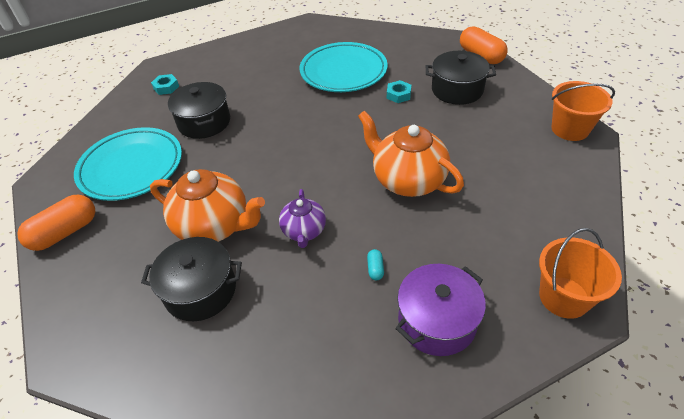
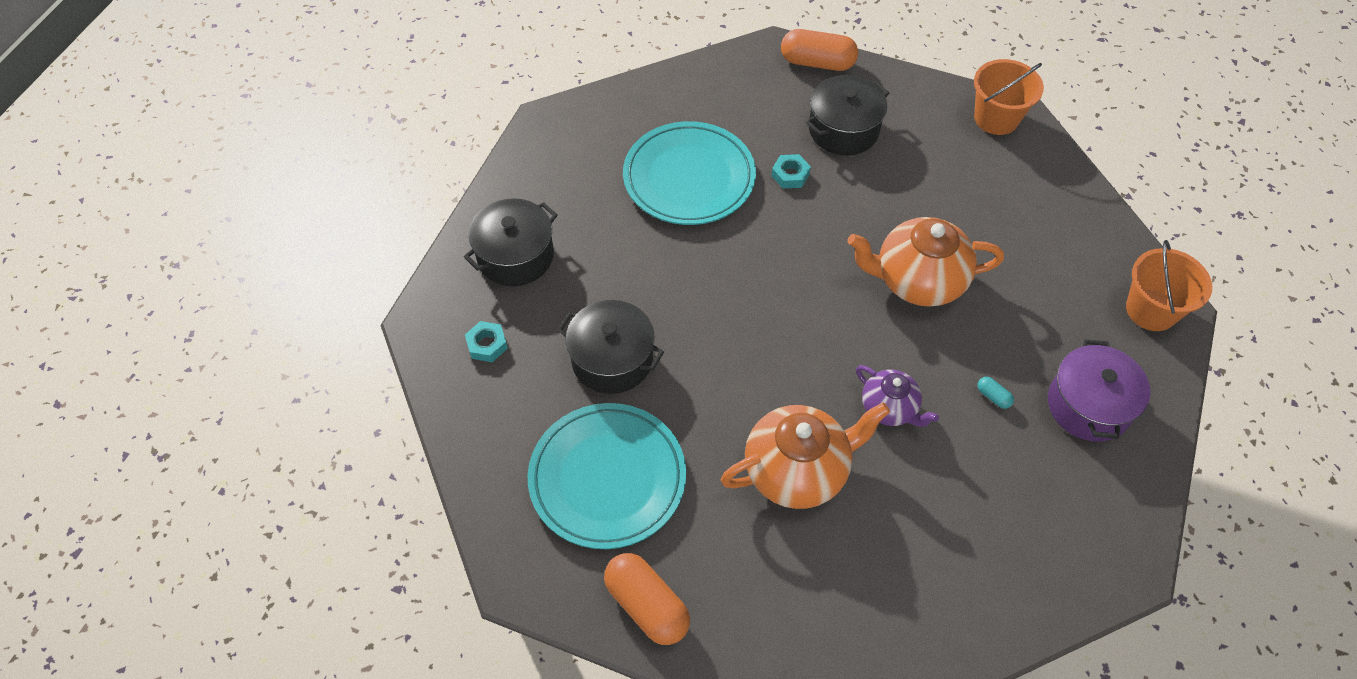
camera: 45 degrees left, 10 degrees up
orange capsule [17,195,95,251] -> orange capsule turned 45 degrees counterclockwise [604,553,690,645]
black pot [141,237,242,321] -> black pot moved to [464,198,558,286]

